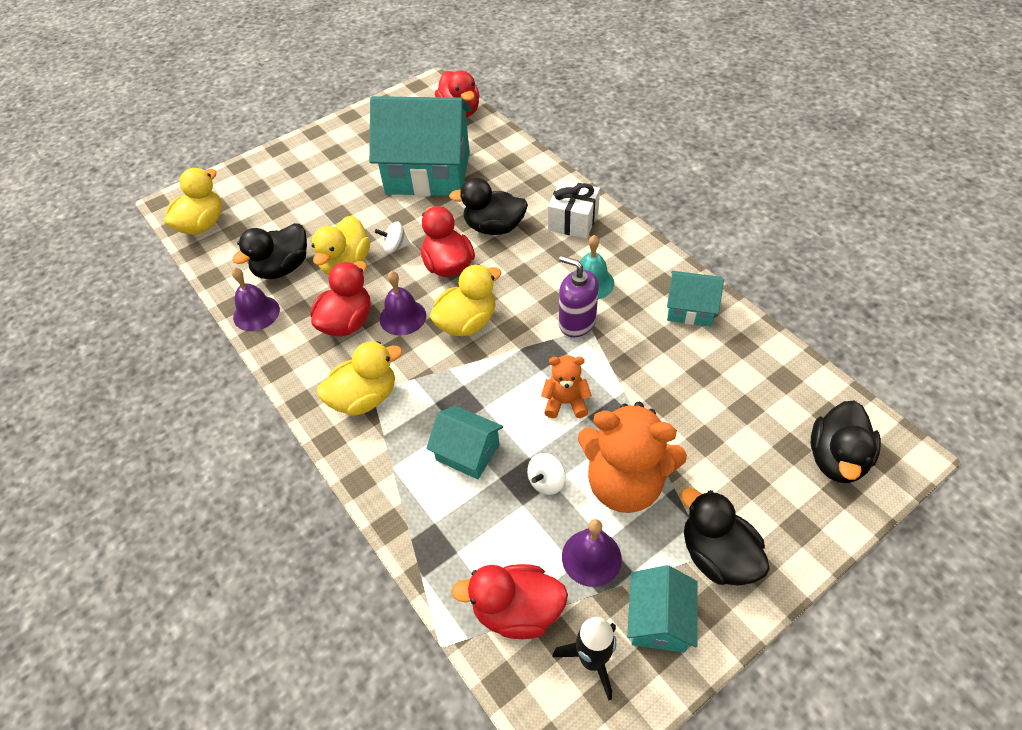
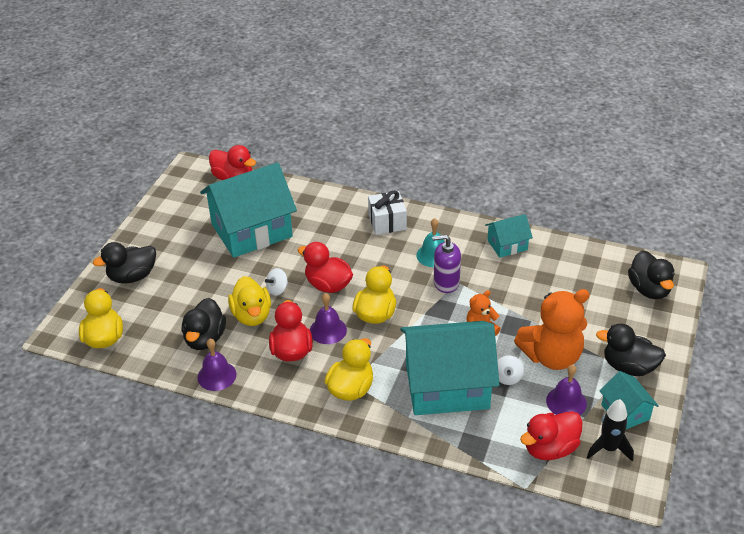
camera: 35 degrees left, 10 degrees down
turquoise house [426,406,503,479] -> turquoise house [400,321,499,415], size x2.10
black duck [449,178,528,235] -> black duck moved to [93,242,156,284]

